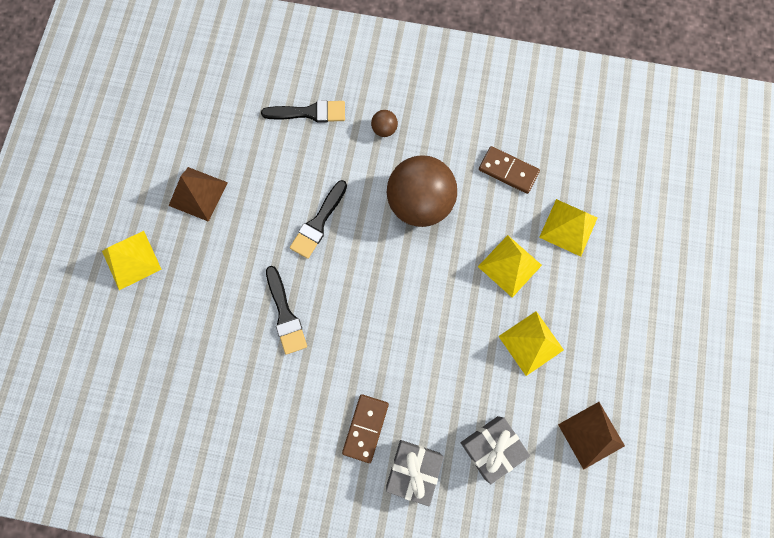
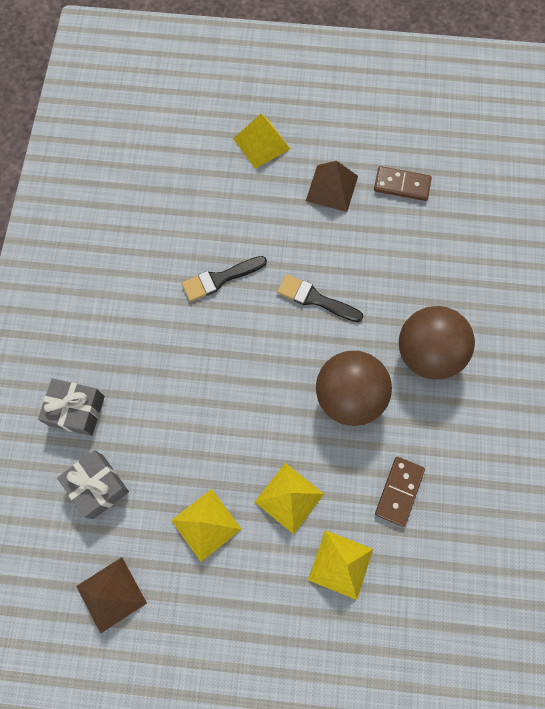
camera: 85 degrees right, 5 degrees down
black brush [261,100,345,123] -> none
brown domino [342,394,389,463] -> brown domino moved to [374,166,432,201]
brown ball [371,110,398,137] -> brown ball [399,306,475,380], size x2.49

